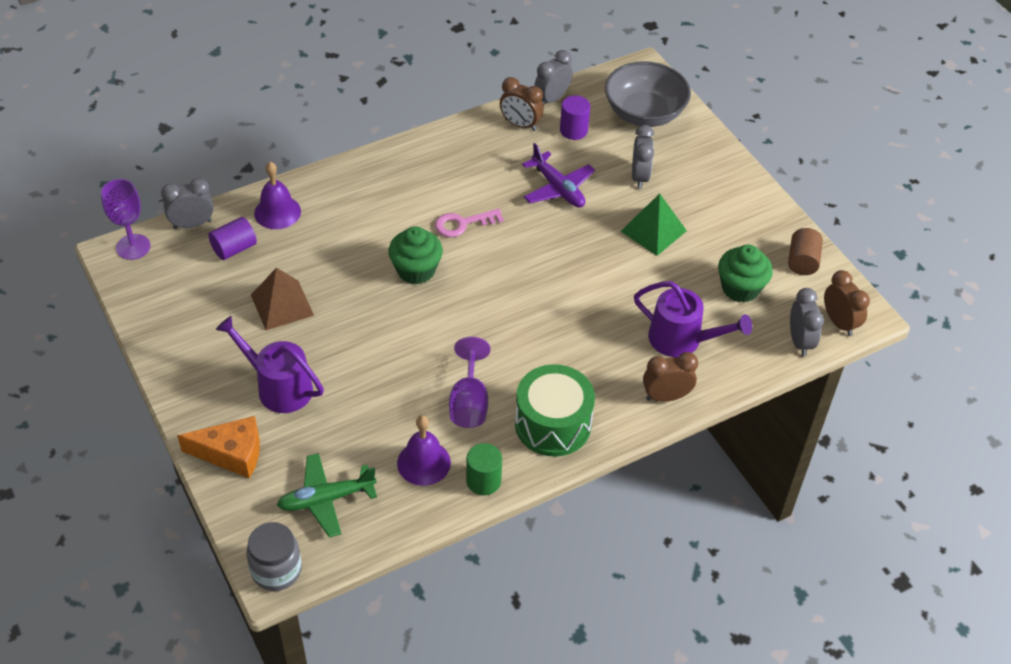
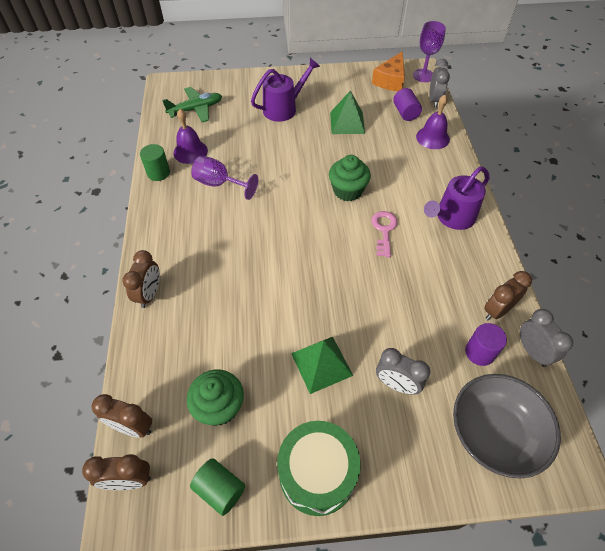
camera: 115 degrees right, 5 degrees up
orange cheese [177,416,260,479] -> orange cheese moved to [372,51,405,91]
grey jar [246,522,302,591] -> none
brown pyramid [251,267,314,330] -> green pyramid [330,90,365,134]
green plane [277,453,377,537] -> green plane turned 60 degrees clockwise [162,87,222,122]
green drum [515,364,595,457] -> green drum moved to [277,421,361,516]
purple plane [522,143,595,208] -> none
purple watering can [634,281,752,357] -> purple watering can moved to [424,167,490,230]
brown cylinder [788,228,823,275] -> green cylinder [190,458,245,516]
grey clock [790,288,824,357] -> brown clock [91,394,152,438]

